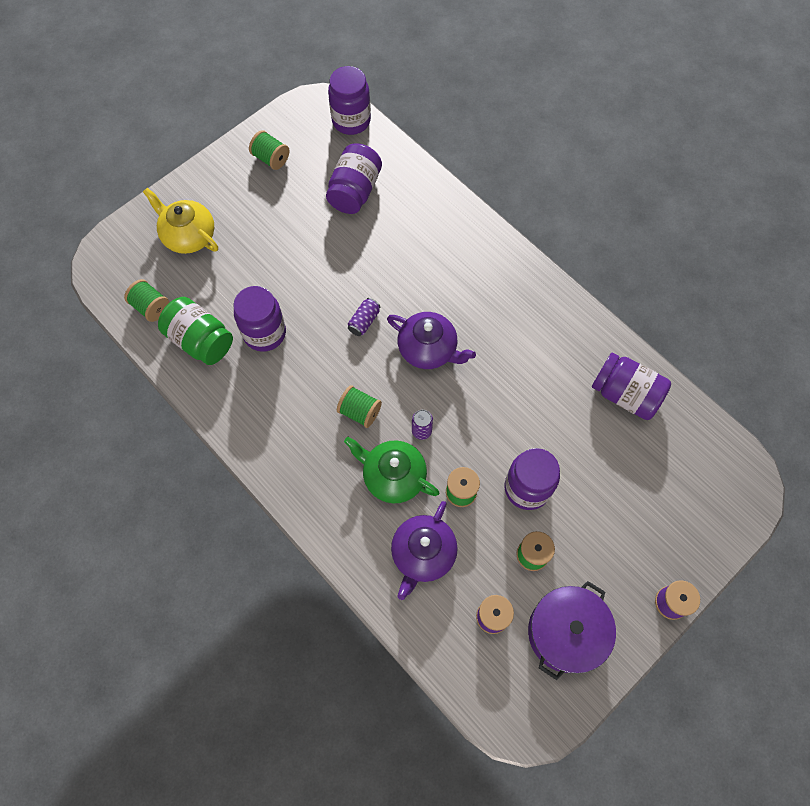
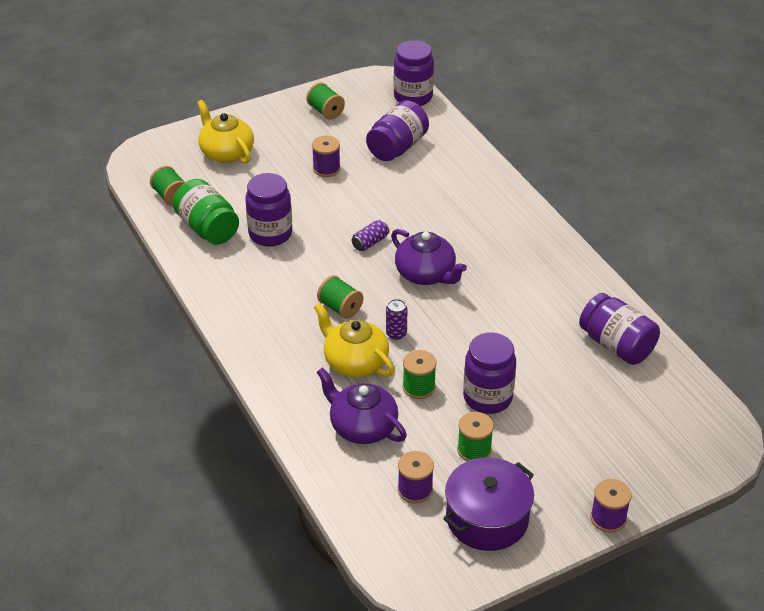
camera: 15 degrees right, 25 degrees down
green teapot [344,437,439,504] -> yellow teapot [314,303,394,377]
purple teapot [391,501,458,600] -> purple teapot turned 90 degrees clockwise [317,368,407,444]
none -> purple spool [312,135,341,177]

